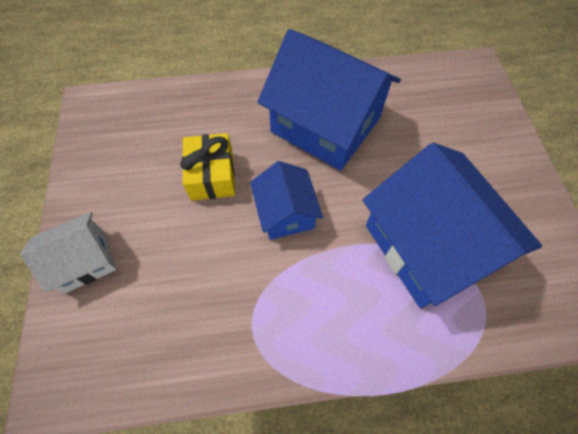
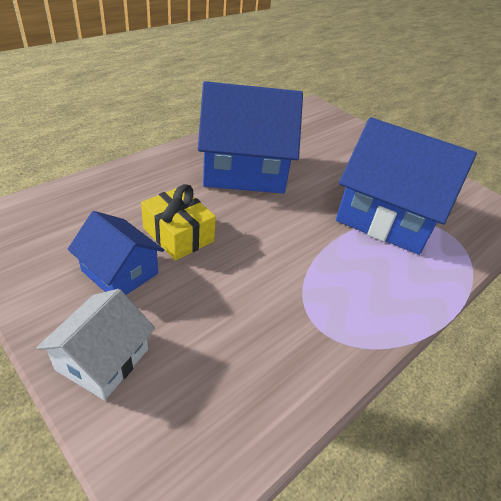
camera: 40 degrees left, 20 degrees down
blue house [250,161,323,240] -> blue house moved to [68,211,164,295]

